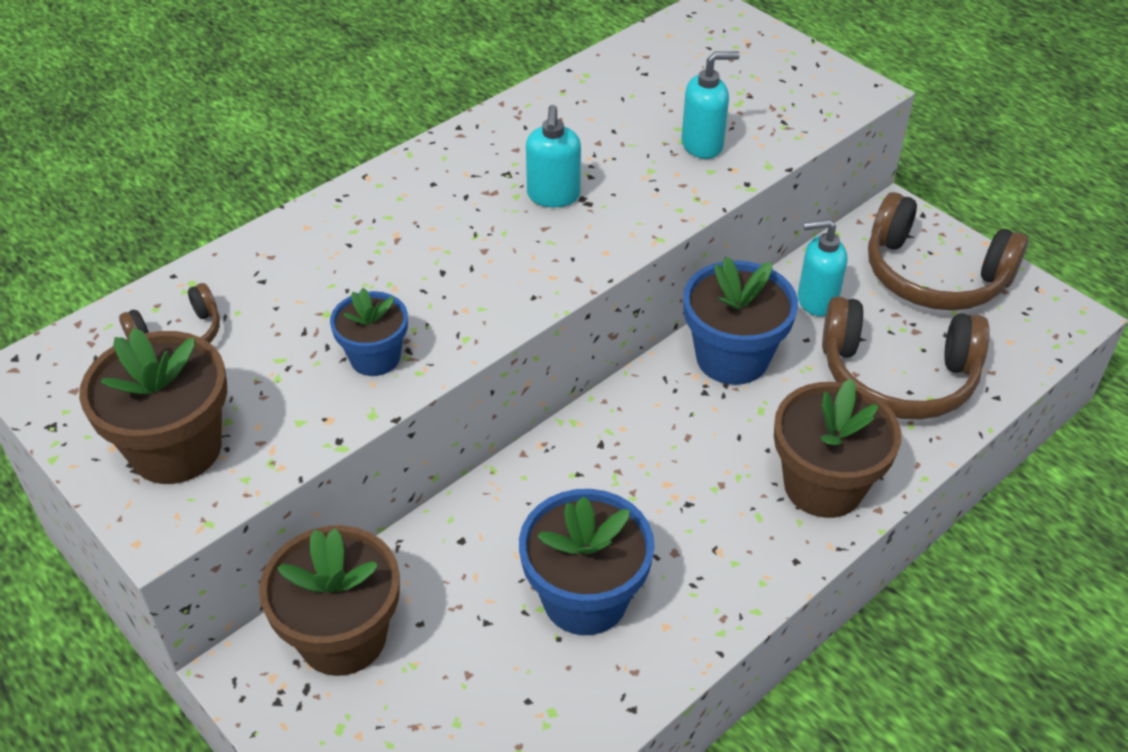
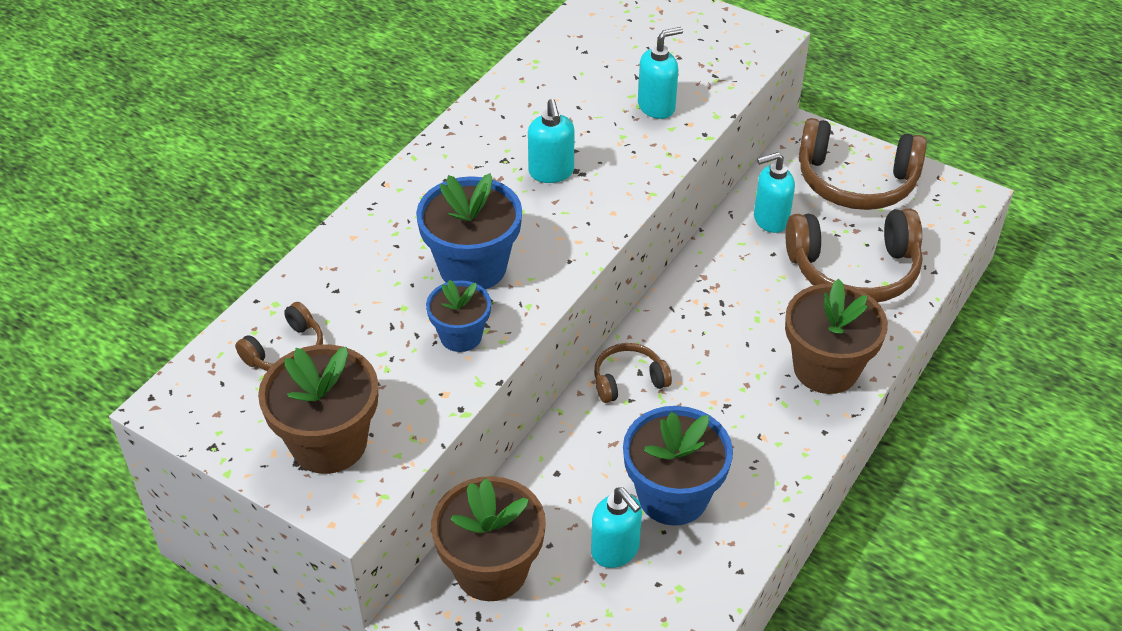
camera: 15 degrees left, 0 degrees up
blue flower pot [683,256,798,385] -> blue flower pot moved to [416,173,522,290]
none -> turquoise soap dispenser [591,487,642,568]
none -> brown headphones [594,343,672,403]

